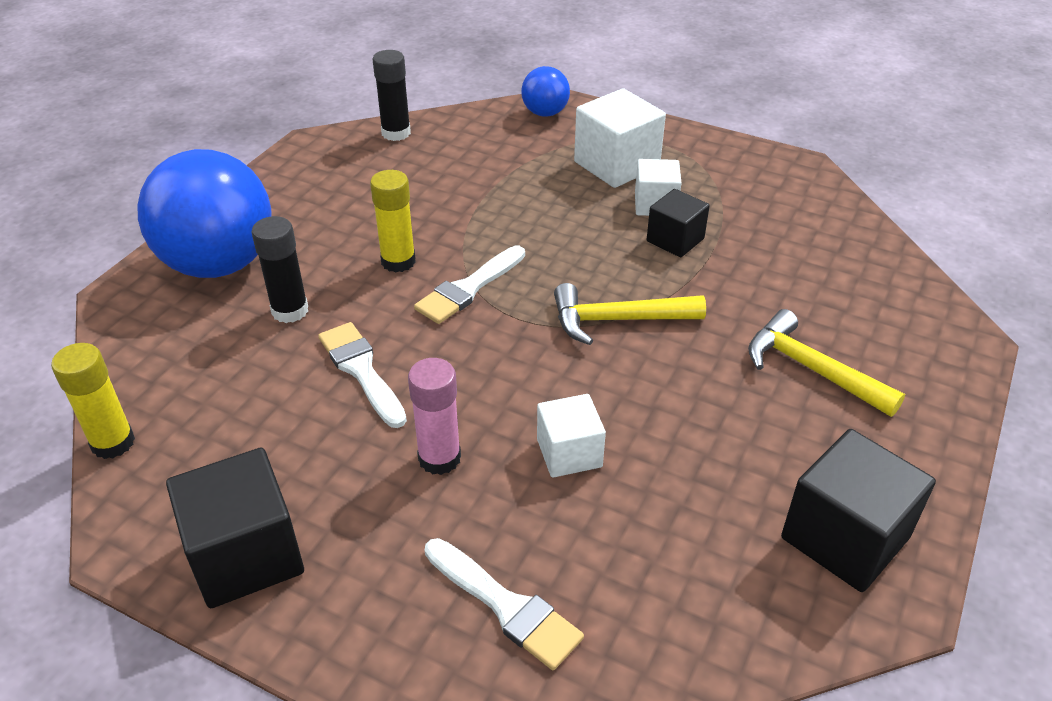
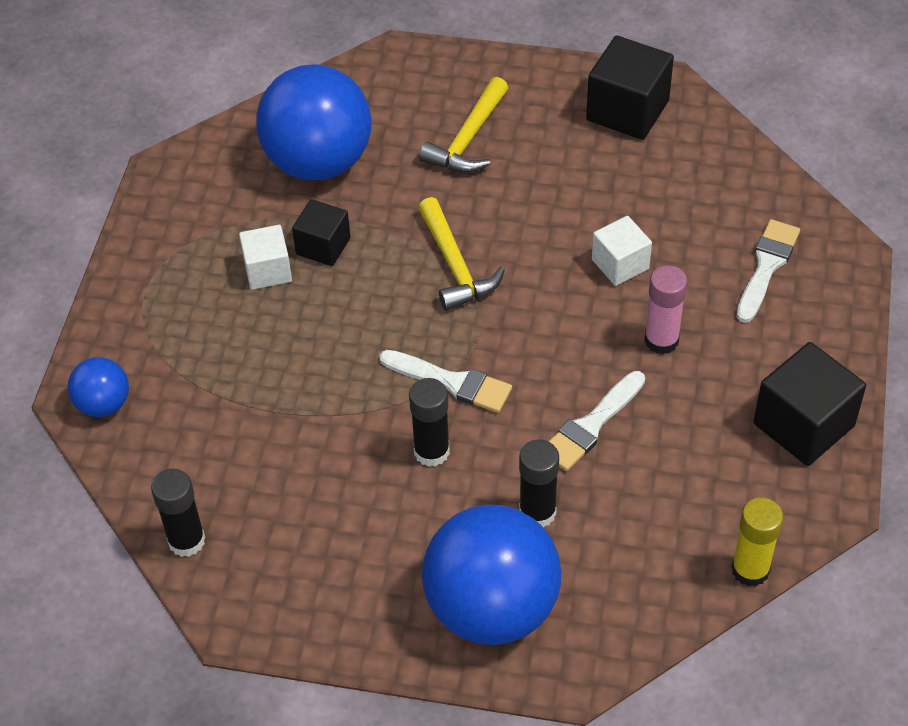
camera: 105 degrees left, 10 degrees up
yellow glue stick [370,170,416,273] -> black glue stick [409,378,450,467]
white cube [574,88,666,188] -> none
none -> blue ball [257,64,371,180]

